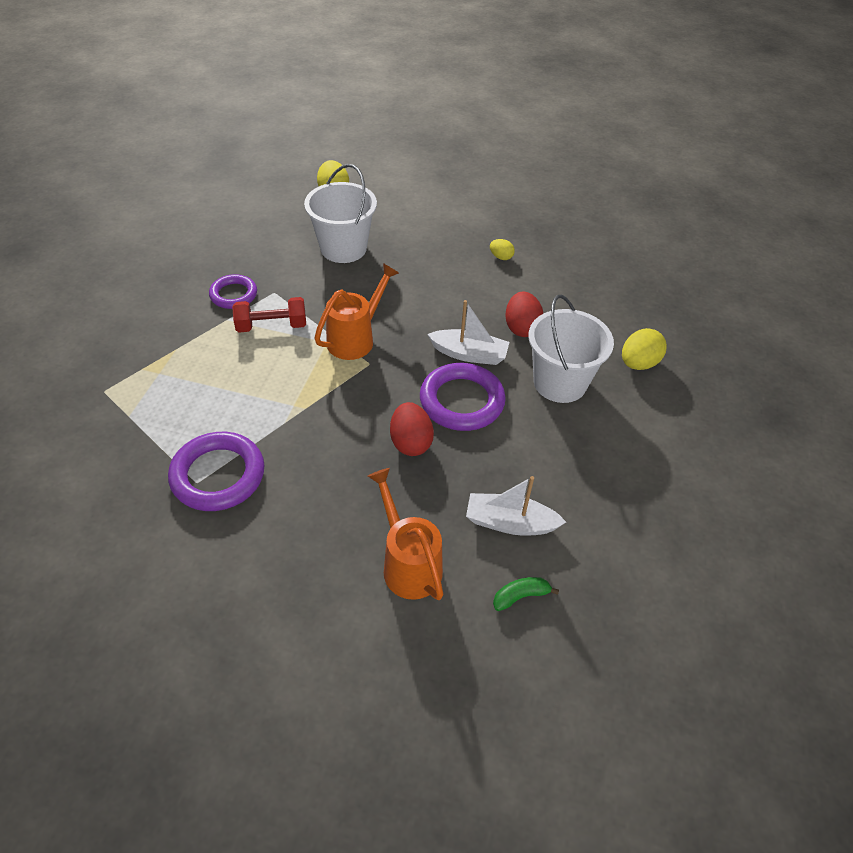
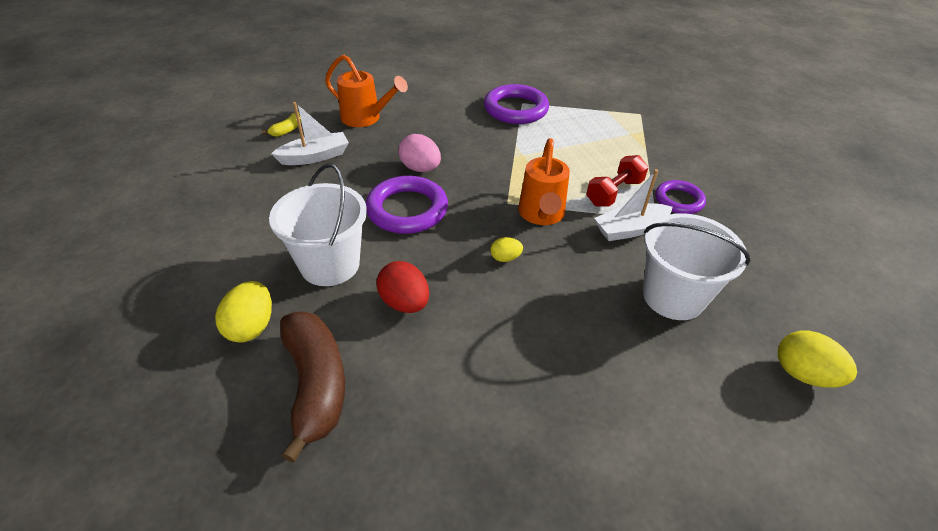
camera: 145 degrees right, 5 degrees down
red egg [390,402,434,456] -> pink egg [398,134,441,172]
white boat [427,300,510,365] -> white boat moved to [594,169,673,241]
yellow egg [490,239,515,260] -> yellow egg moved to [490,237,523,262]
green banana [493,577,559,611] -> yellow banana [262,113,301,137]
none -> brown banana [280,311,345,463]

